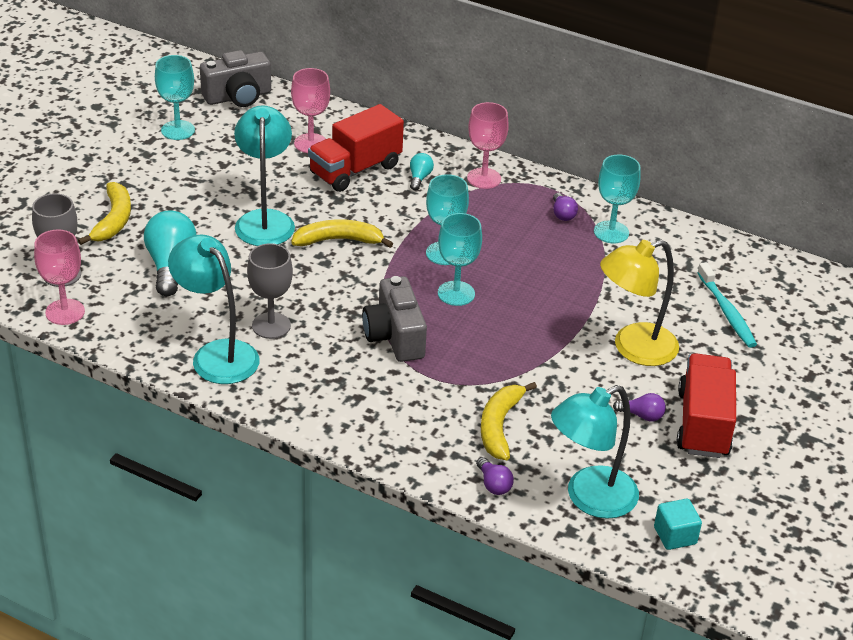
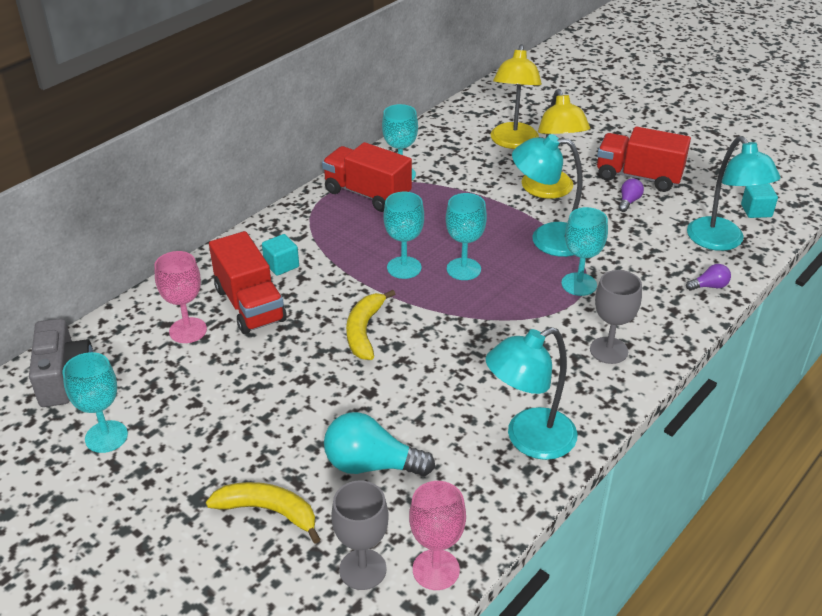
camera: 75 degrees left, 0 degrees up
turquoise lamp [234,105,295,246] -> turquoise lamp moved to [512,134,583,257]
grey goblet [247,243,293,339] -> grey goblet moved to [590,270,642,364]
grey camera [362,276,427,362] -> none
turquoise light bulb [410,153,434,190] -> turquoise cube [262,234,299,276]
pink goblet [467,102,509,189] -> none
yellow banana [481,382,537,460] -> none
purple light bulb [553,193,578,221] -> red truck [322,142,412,212]
turquoise toothbrush [697,262,757,348] -> yellow lamp [491,44,542,149]
none -> turquoise goblet [561,207,608,296]

